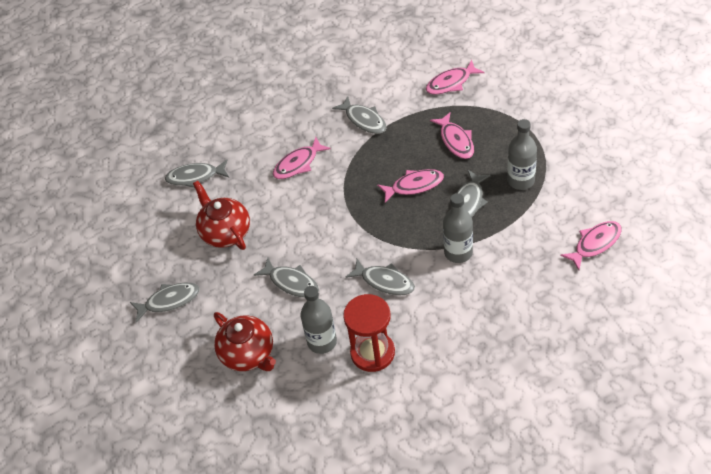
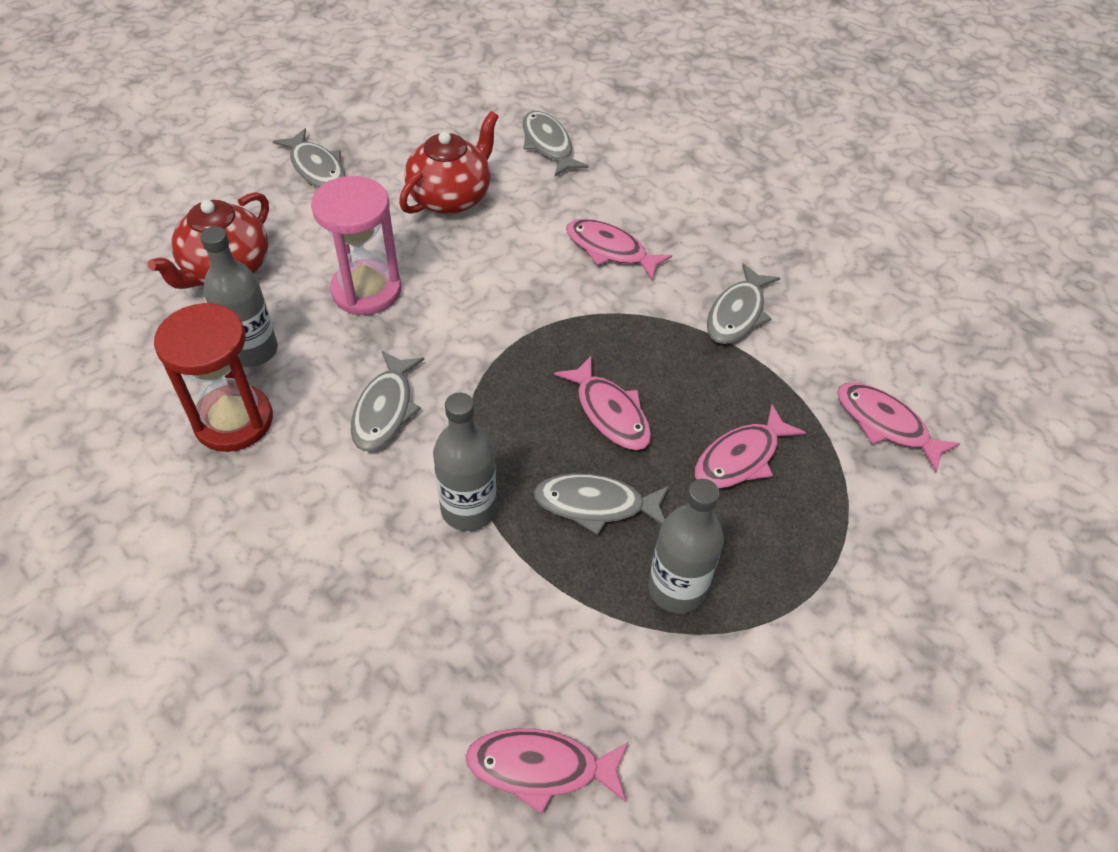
camera: 65 degrees right, 0 degrees up
grey fish [254,258,319,298] -> pink hourglass [311,176,401,315]
pink fish [560,221,622,270] -> pink fish turned 150 degrees clockwise [466,728,628,814]

